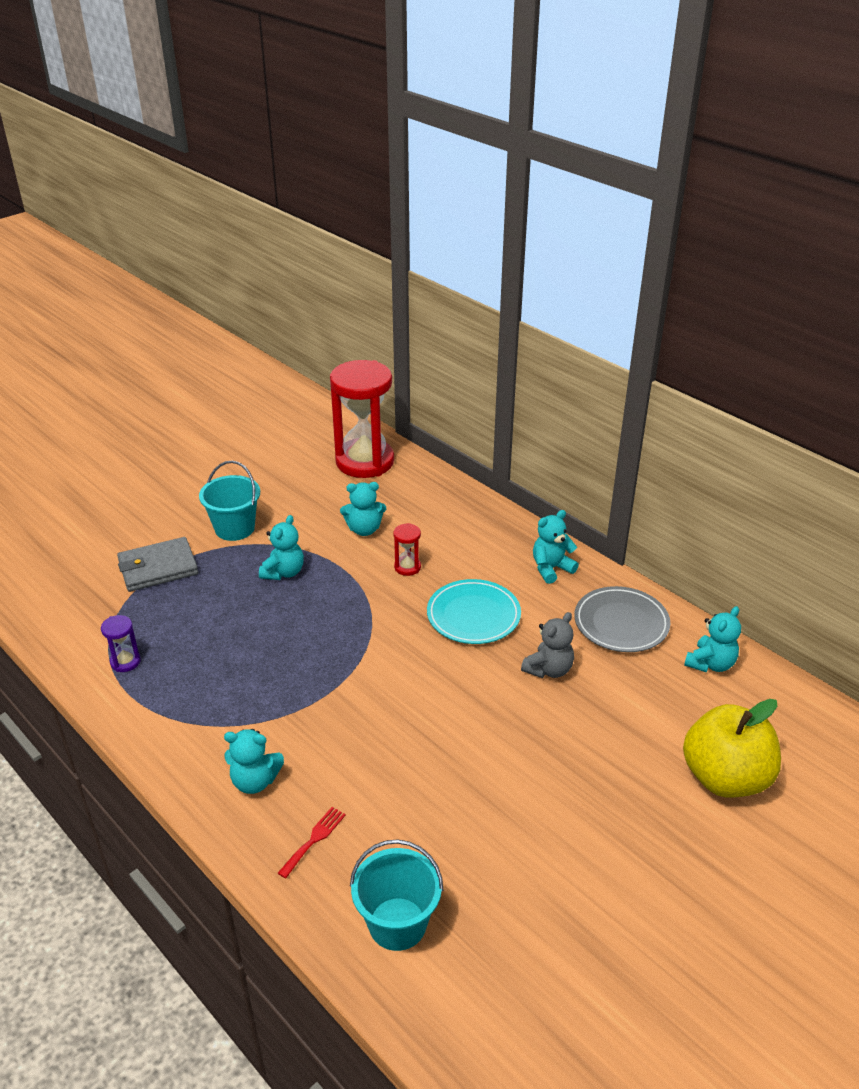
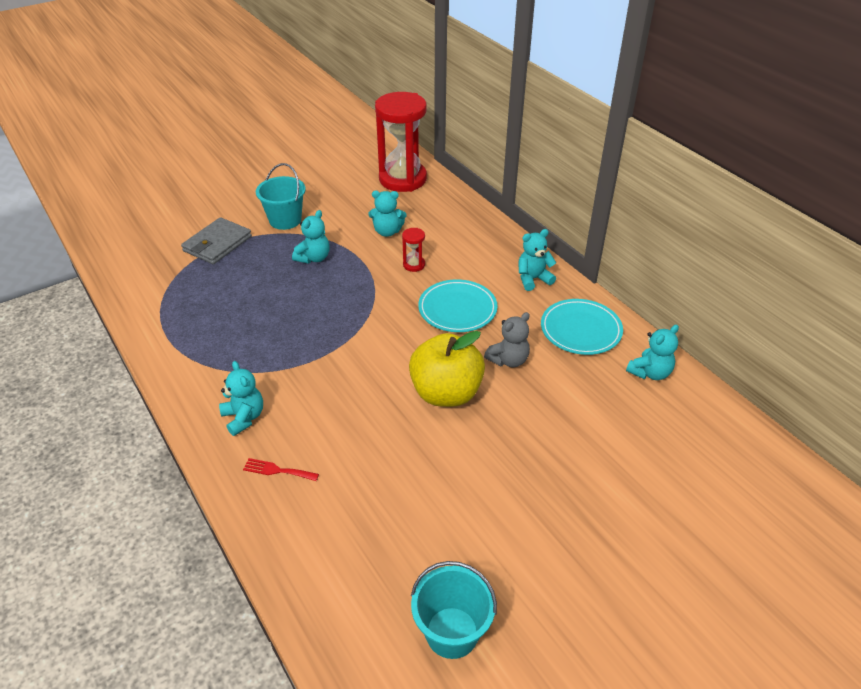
camera: 10 degrees right, 5 degrees up
purple hourglass [101,615,141,672] -> none
grey wallet [117,537,198,592] -> grey wallet turned 45 degrees counterclockwise [181,217,252,264]
turquoise teddy bear [224,729,284,794] -> turquoise teddy bear turned 135 degrees counterclockwise [219,361,263,436]
red fork [278,807,346,879] -> red fork turned 120 degrees counterclockwise [243,458,319,481]
turquoise bucket [350,839,443,951] -> turquoise bucket moved to [411,561,497,659]
grey plate [574,586,670,652] -> turquoise plate [541,299,623,355]
yellow apple [683,699,781,798] -> yellow apple moved to [409,331,485,407]

